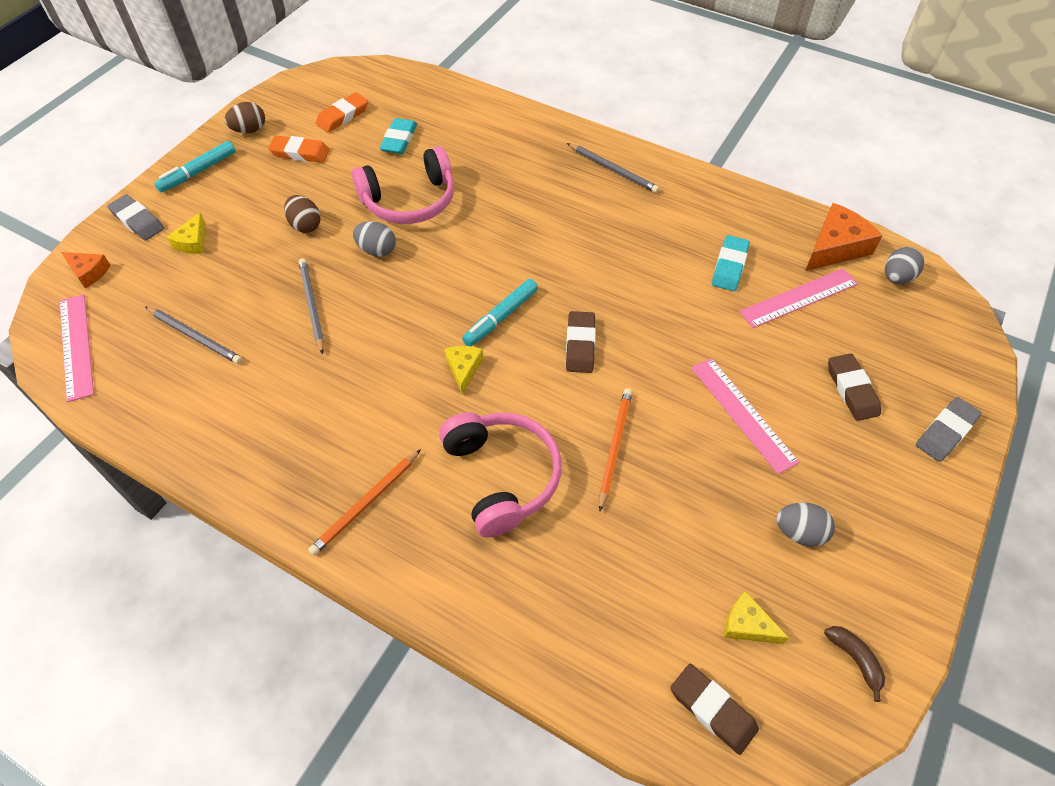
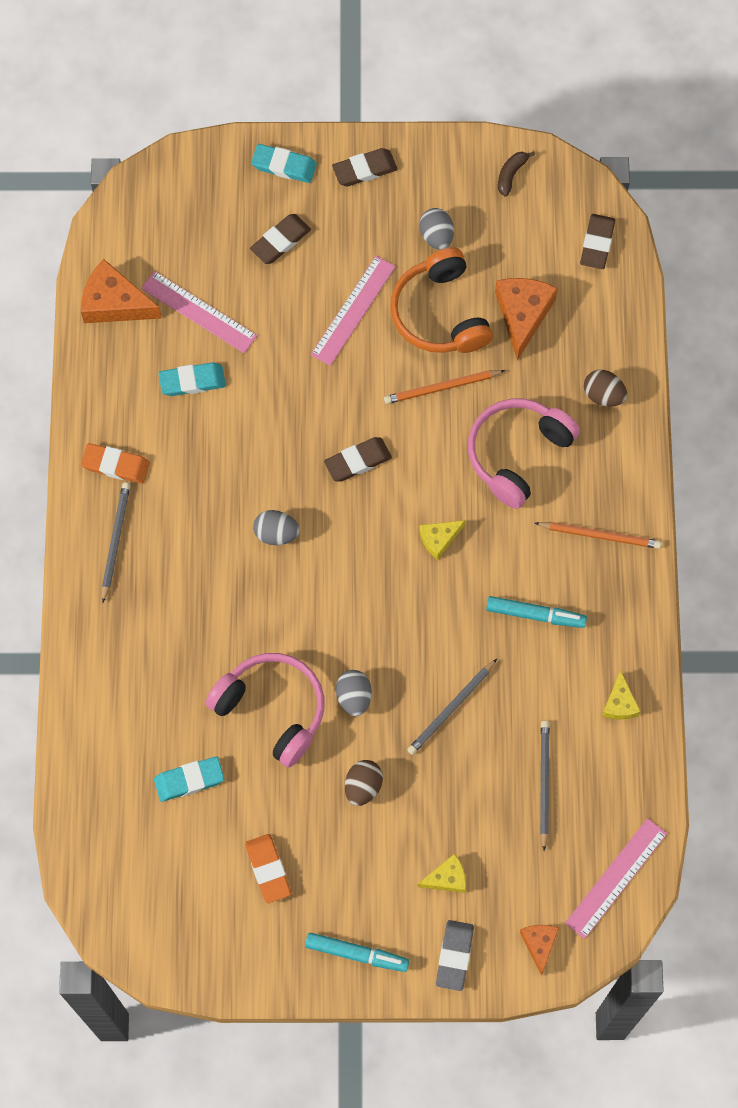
camera: 120 degrees left, 15 degrees up
brown egg [224,102,265,133] -> brown egg moved to [584,370,627,407]
orange eraser [316,92,368,132] -> orange eraser moved to [81,443,150,484]
turquoise marker [462,279,538,346] -> turquoise marker moved to [486,596,587,628]
yellow cheese [724,591,789,644] -> yellow cheese moved to [602,670,641,719]
grey egg [885,247,925,284] -> grey egg moved to [253,510,300,545]
grey eraser [916,397,981,462] -> turquoise eraser [251,144,317,183]
none -> brown eraser [332,148,397,186]
none -> orange headphones [390,247,493,353]
none -> orange cheese [495,278,558,360]

